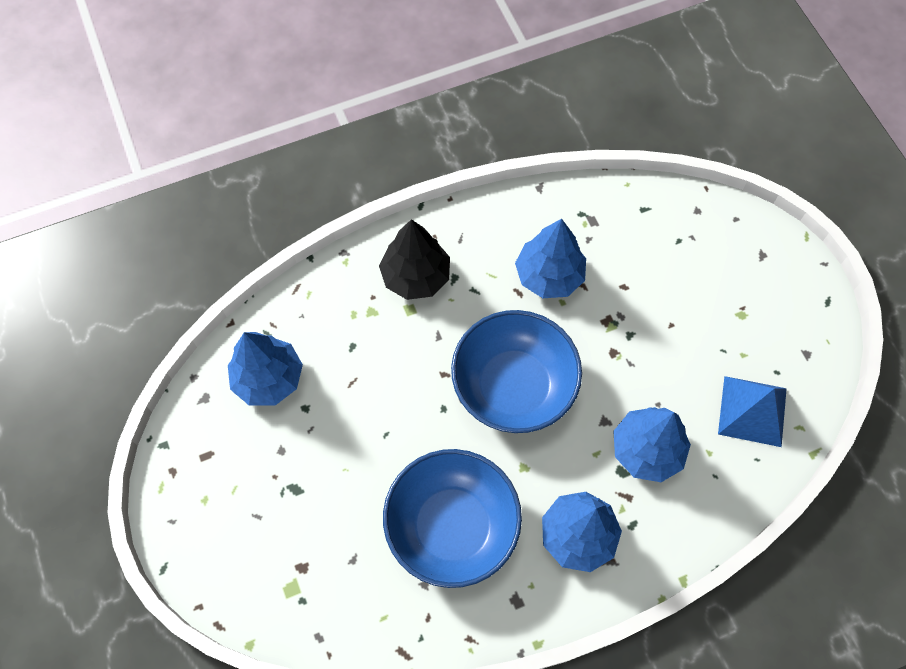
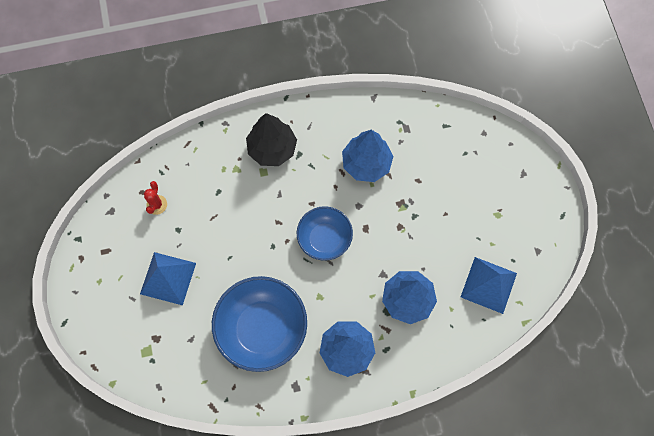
camera: 10 degrees right, 5 degrees up
blue tree [228,332,303,406] -> red cactus [144,181,167,215]
blue bowl [451,310,582,433] -> blue bowl [296,206,353,261], size x0.62
none -> blue pyramid [140,252,196,305]

